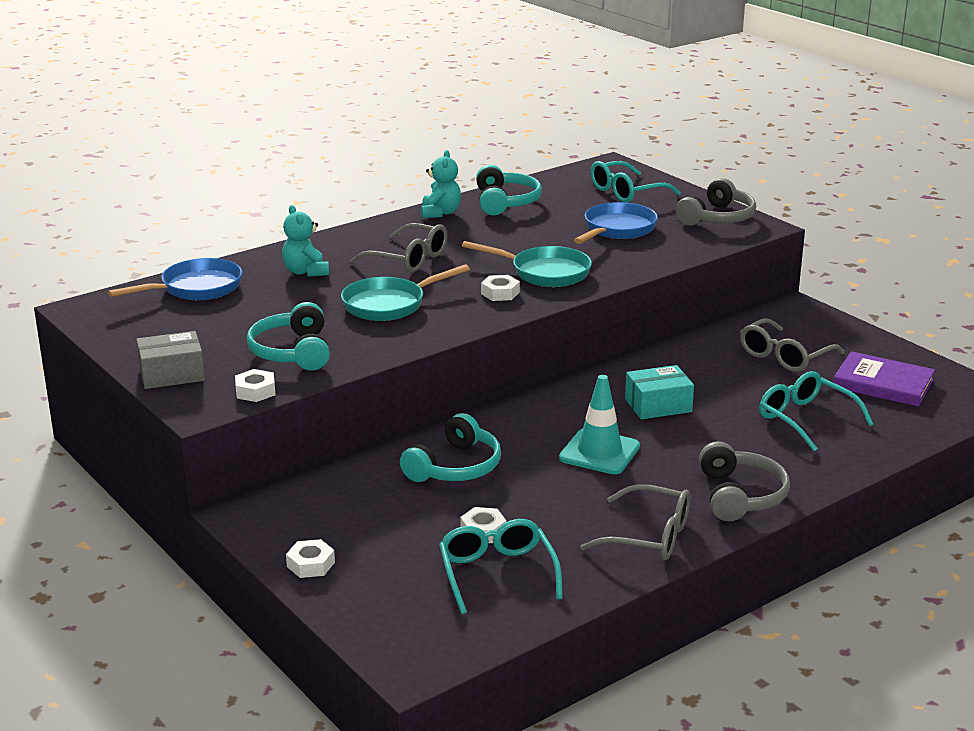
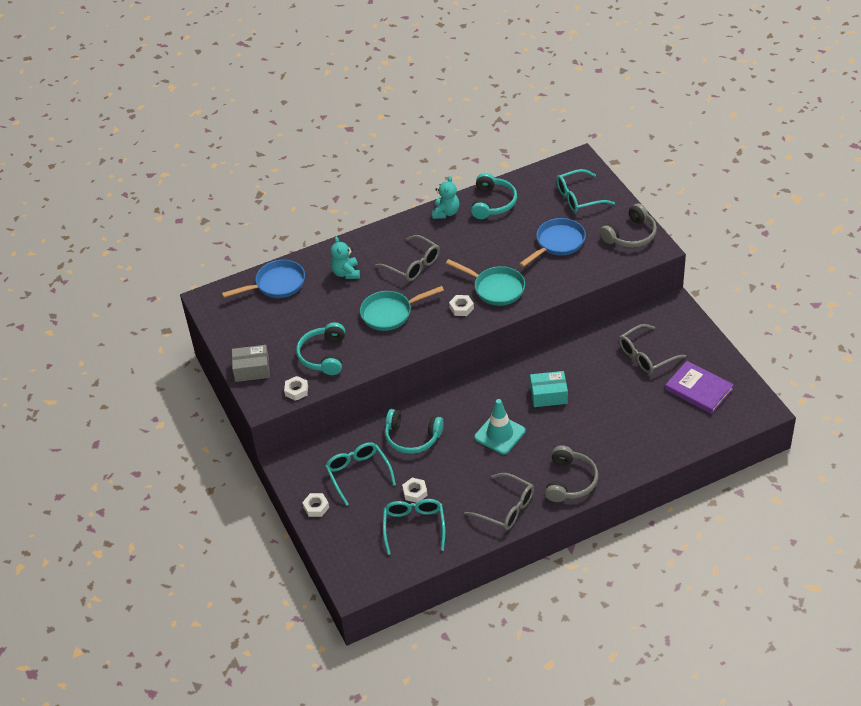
camera: 15 degrees right, 20 degrees up
turquoise headphones [400,413,501,482] -> turquoise headphones turned 60 degrees clockwise [385,409,444,454]
turquoise glasses [759,371,873,451] -> turquoise glasses moved to [325,442,396,506]

